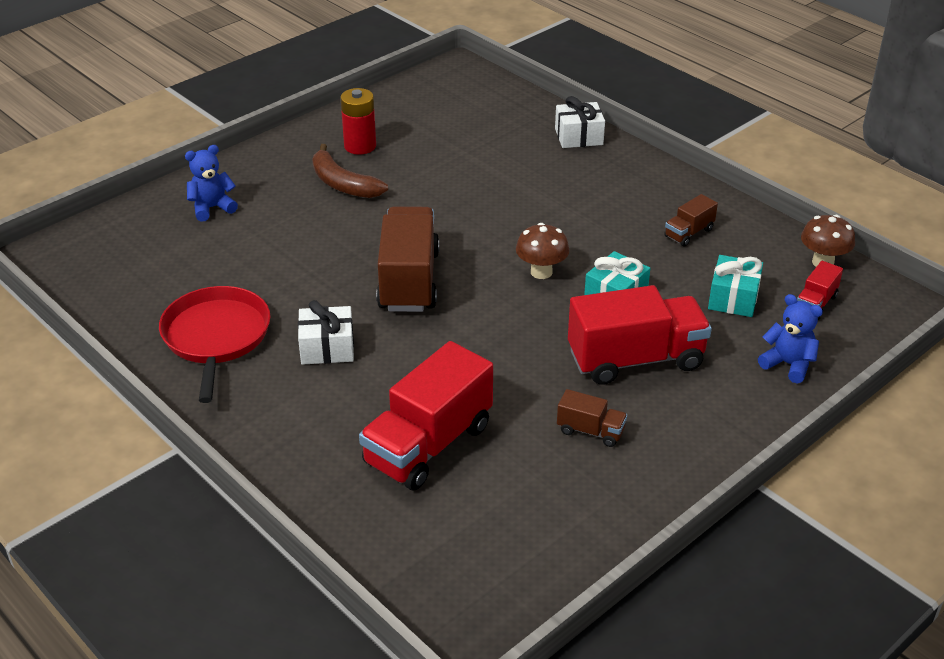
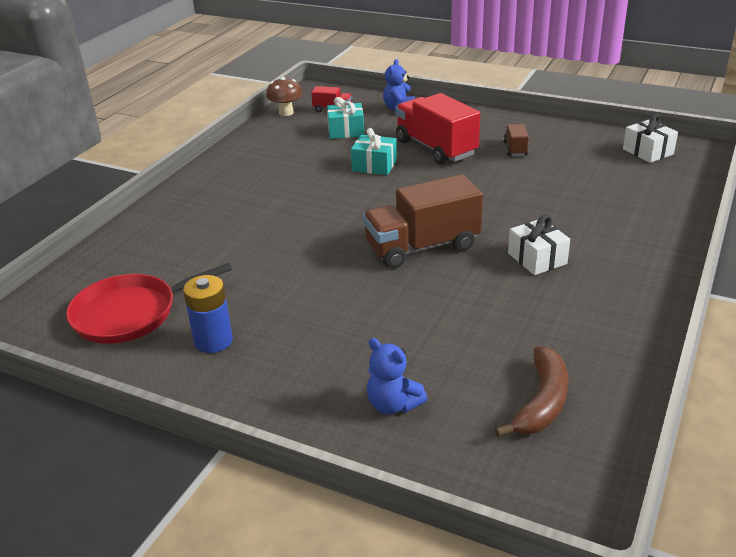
camera: 110 degrees left, 5 degrees down
red pan [159,286,270,403] -> red pan moved to [66,263,232,344]
brown banana [312,144,388,198] -> brown banana moved to [495,346,569,437]
red battery [341,88,376,155] -> blue battery [183,275,233,353]
red truck [359,341,493,490] -> none
brown mushroom [516,223,569,279] -> none
white gift [555,96,605,148] -> white gift moved to [623,114,678,163]
brown truck [664,194,718,246] -> none

